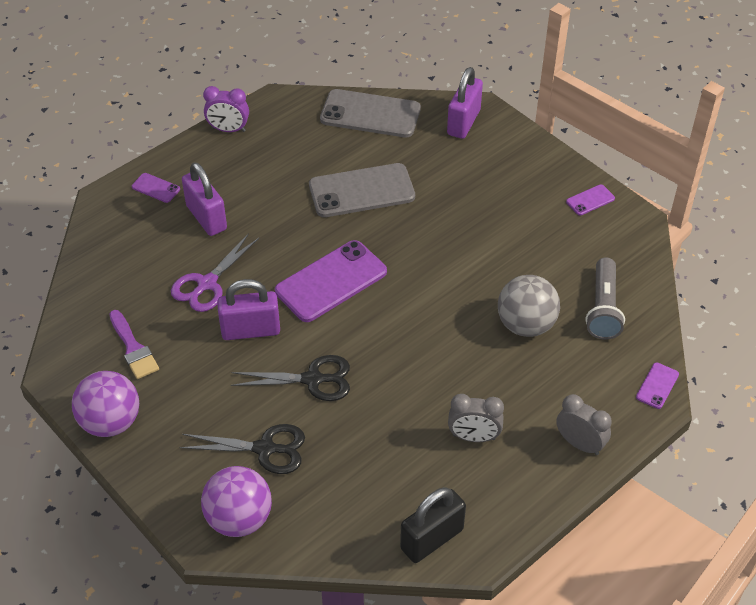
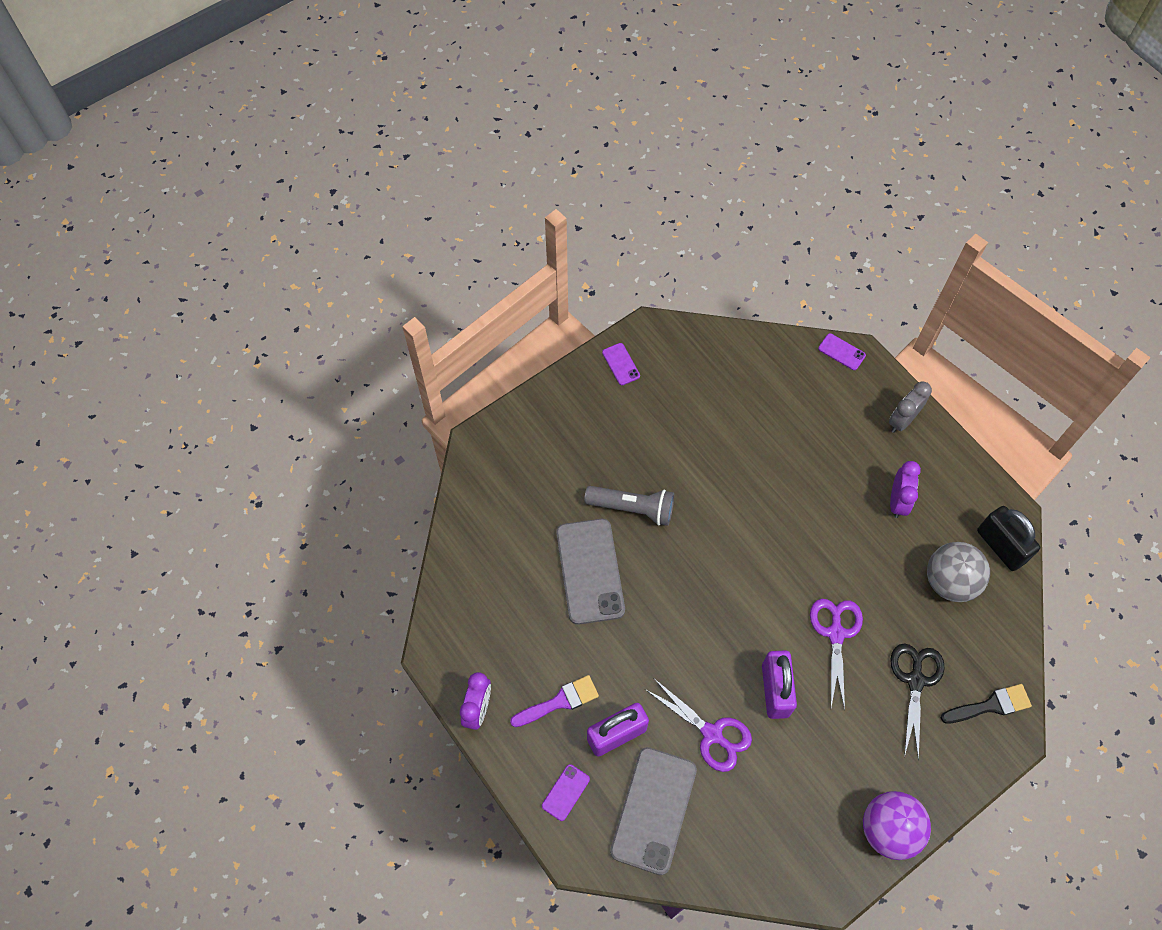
camera: 85 degrees left, 15 degrees up
purple brush [109,310,159,379] -> purple brush moved to [510,675,599,727]
purple ball [201,466,272,537] -> black brush [941,684,1032,724]
black scissors [231,355,350,401] -> purple scissors [810,599,863,710]
purple phone [275,240,387,322] -> none
grey phone [320,89,421,137] -> grey phone moved to [610,747,697,875]
purple padlock [447,67,483,139] -> none
grey clock [448,394,504,442] -> purple clock [890,461,921,518]
grey ball [498,275,560,337] -> grey ball moved to [927,542,990,602]
grey flashlight [586,257,625,340] -> grey flashlight moved to [584,486,674,526]

